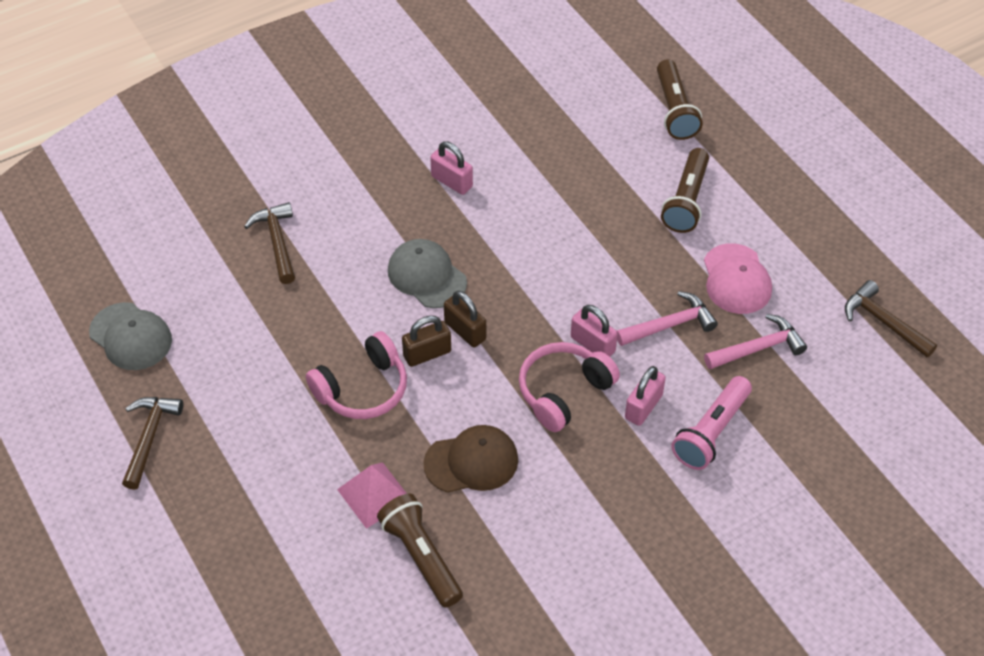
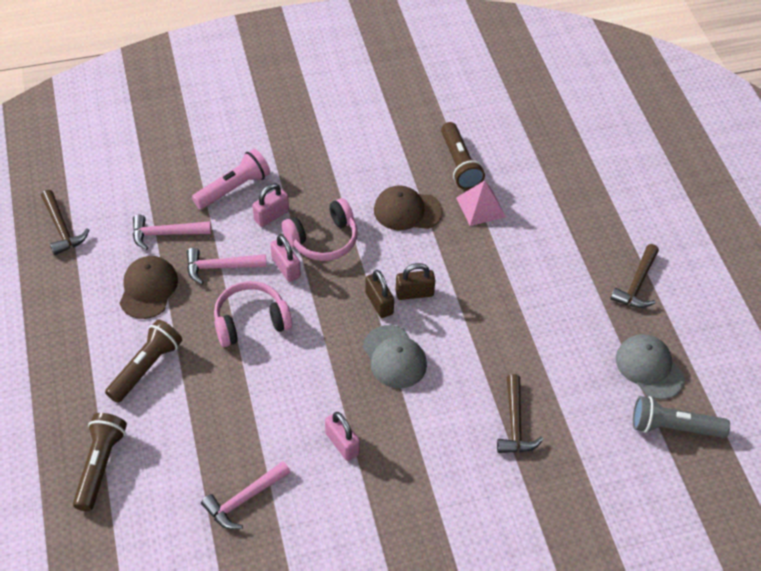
camera: 165 degrees left, 0 degrees up
pink headphones [306,331,407,419] -> pink headphones moved to [214,281,292,347]
pink cap [704,243,772,314] -> brown cap [119,256,178,319]
none -> pink hammer [201,461,290,529]
none -> grey flashlight [633,396,730,438]

